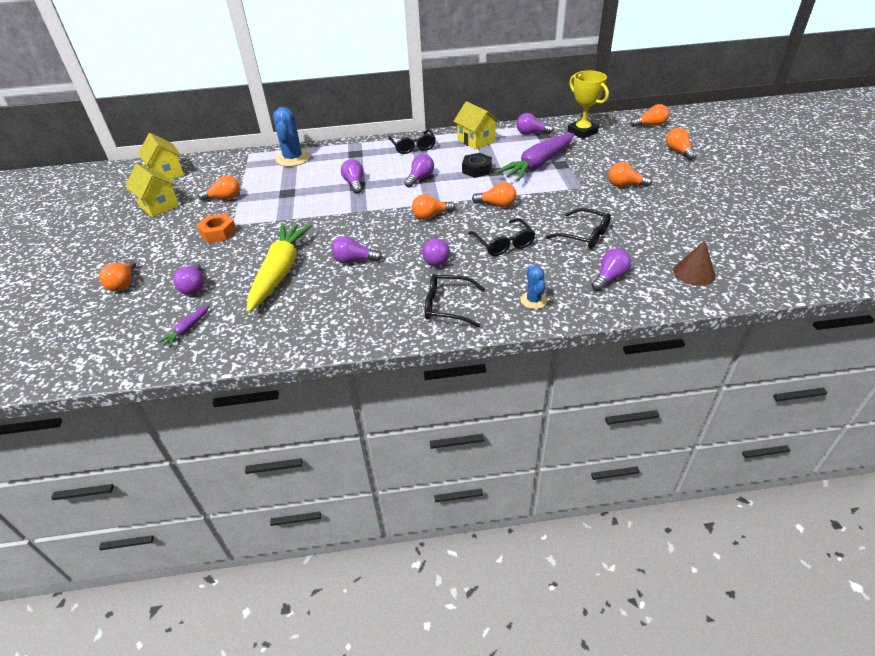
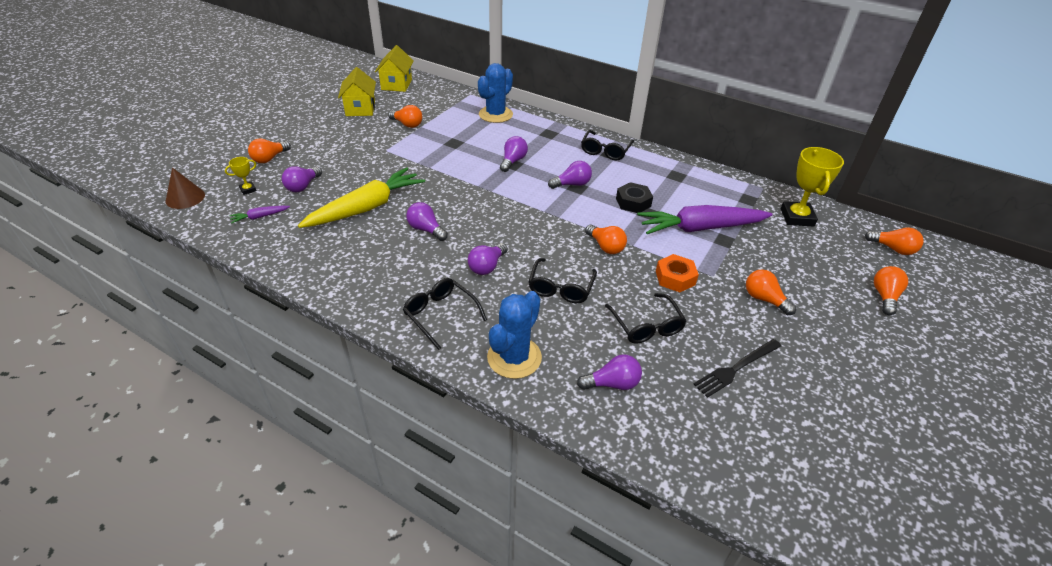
camera: 35 degrees right, 0 degrees up
orange nut [197,214,237,243] -> orange nut moved to [656,254,699,292]
orange light bulb [412,194,455,220] -> none
yellow house [453,101,499,150] -> none
purple light bulb [516,113,554,135] -> none
blue cactus [520,265,548,309] -> blue cactus [487,291,542,379], size x1.79
brown cone [673,241,716,286] -> brown cone moved to [165,167,205,209]
none -> yellow trophy [225,157,257,195]
none -> black fork [693,339,781,398]

